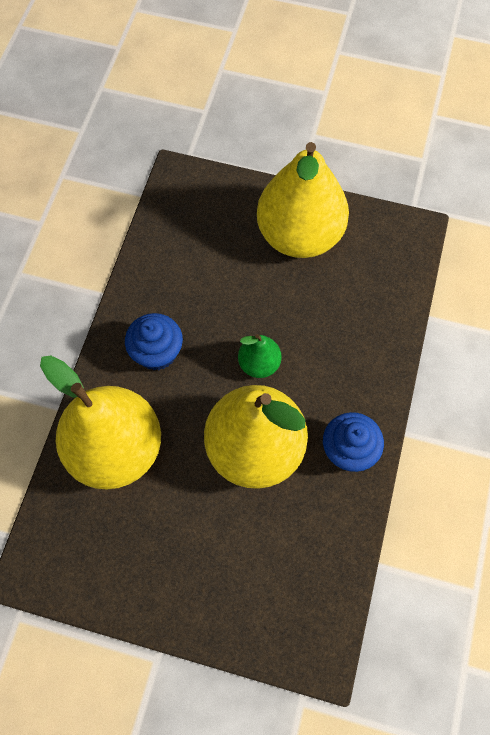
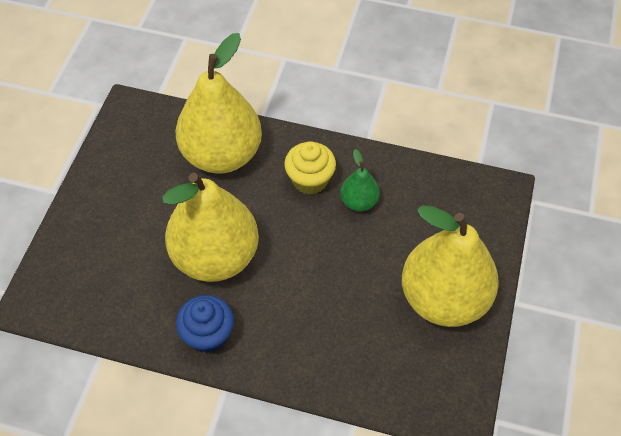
camera: 90 degrees right, 10 degrees down
blue cupcake [125,313,183,370] -> yellow cupcake [284,141,336,195]
green pear [238,334,282,378] -> green pear moved to [340,149,380,212]

